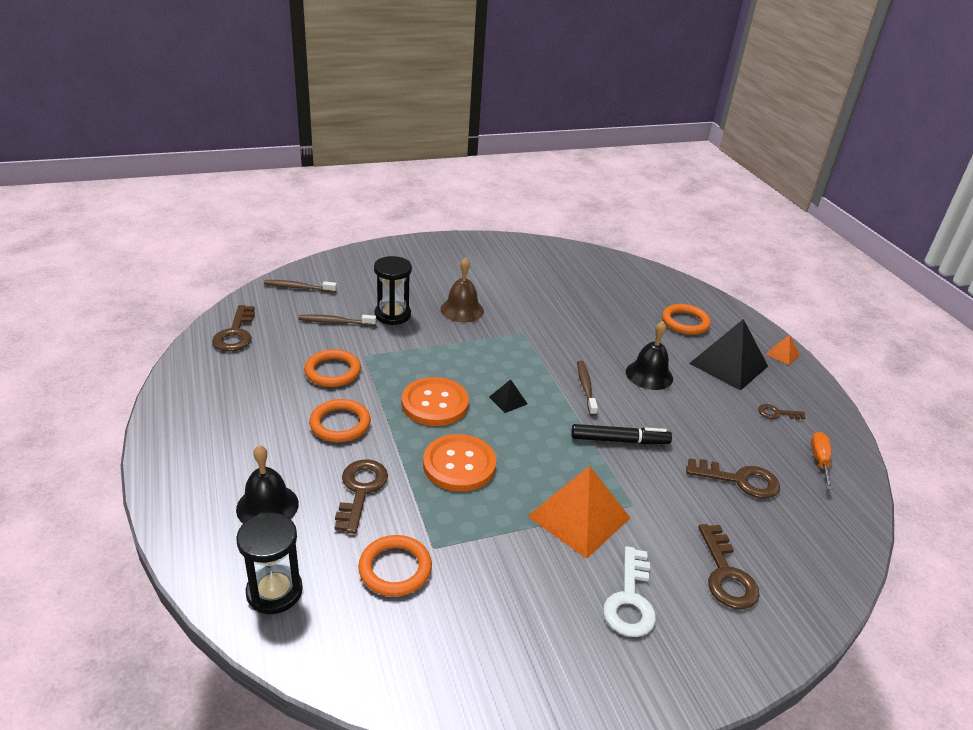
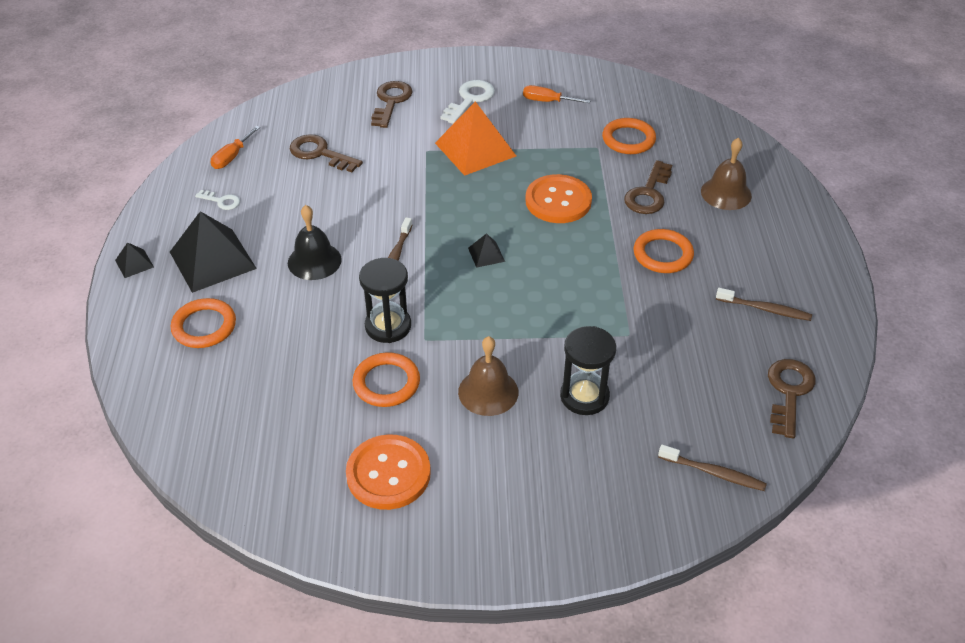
camera: 160 degrees left, 10 degrees up
black bell [236,445,299,524] -> brown bell [701,137,752,210]
black hourglass [236,513,303,614] -> black hourglass moved to [359,258,411,343]
brown toothbrush [298,314,376,326] -> brown toothbrush moved to [716,288,812,321]
orange ring [304,349,361,387] -> orange ring moved to [352,352,420,407]
orange button [402,377,469,426] -> orange button moved to [346,435,431,510]
black marker [571,424,672,444] -> none
brown key [758,404,805,420] -> white key [195,190,240,210]
orange pyramid [766,335,800,365] -> black pyramid [115,242,154,278]
none -> orange screwdriver [523,85,591,103]

